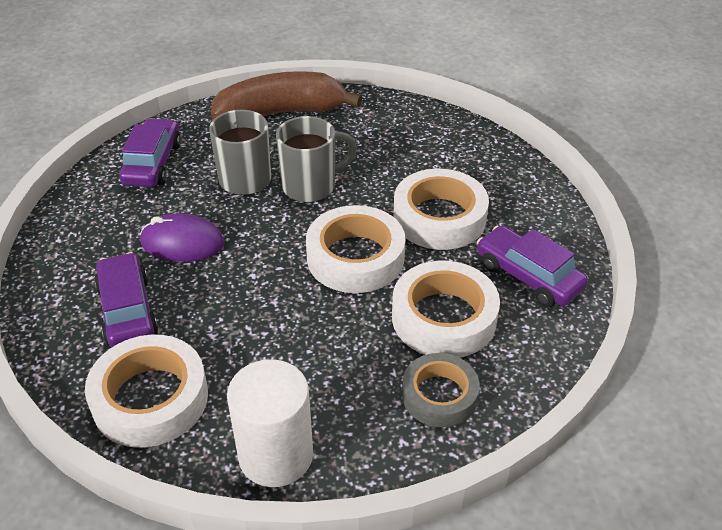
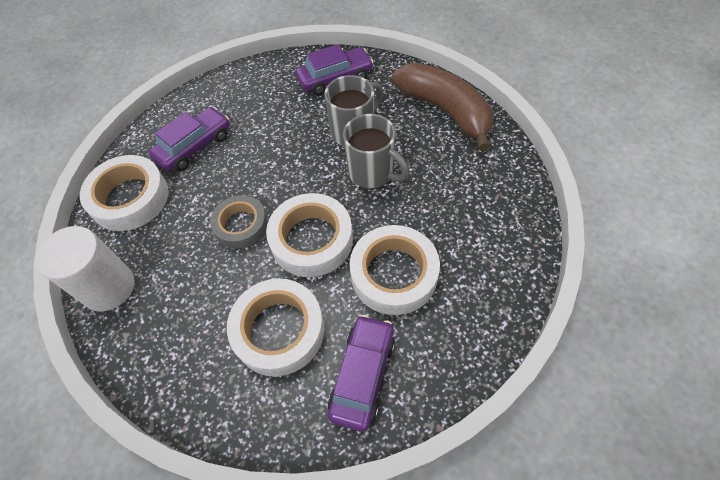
camera: 65 degrees right, 15 degrees up
purple mouse [140,213,224,262] -> none
grey tape [402,353,480,427] -> grey tape moved to [210,195,268,249]

